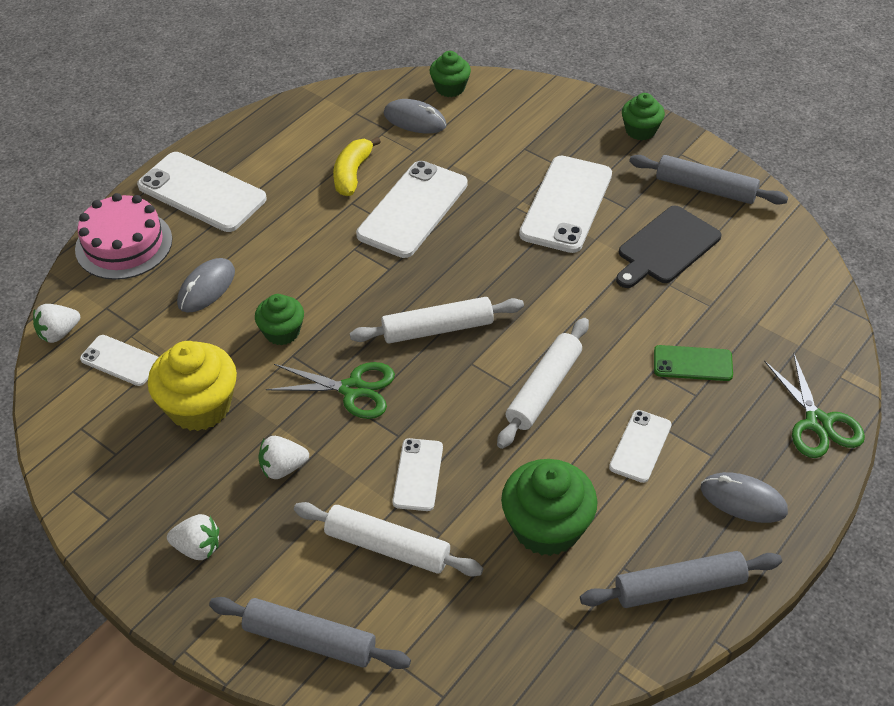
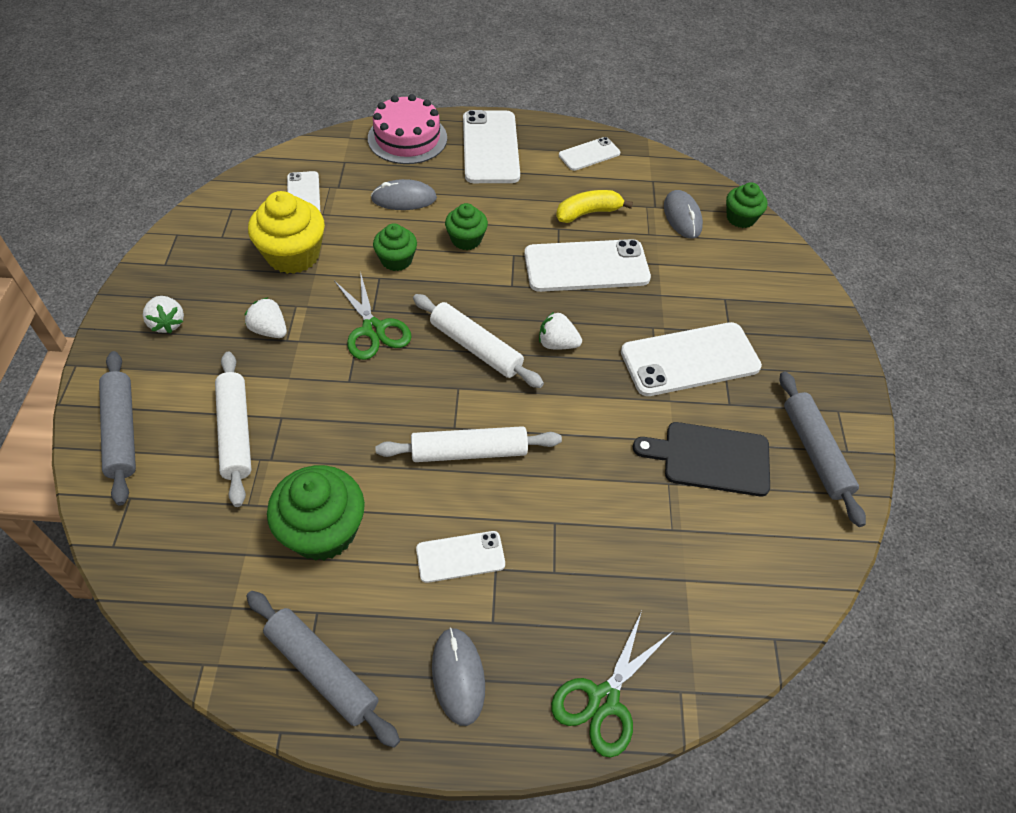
camera: 50 degrees right, 5 degrees up
white strawberry [33,304,80,343] -> white strawberry moved to [539,312,582,349]
white phone [392,438,443,511] -> white phone moved to [559,137,620,171]
green cupcake [622,93,665,140] -> green cupcake moved to [445,203,488,250]
green phone [654,345,733,381] -> none

